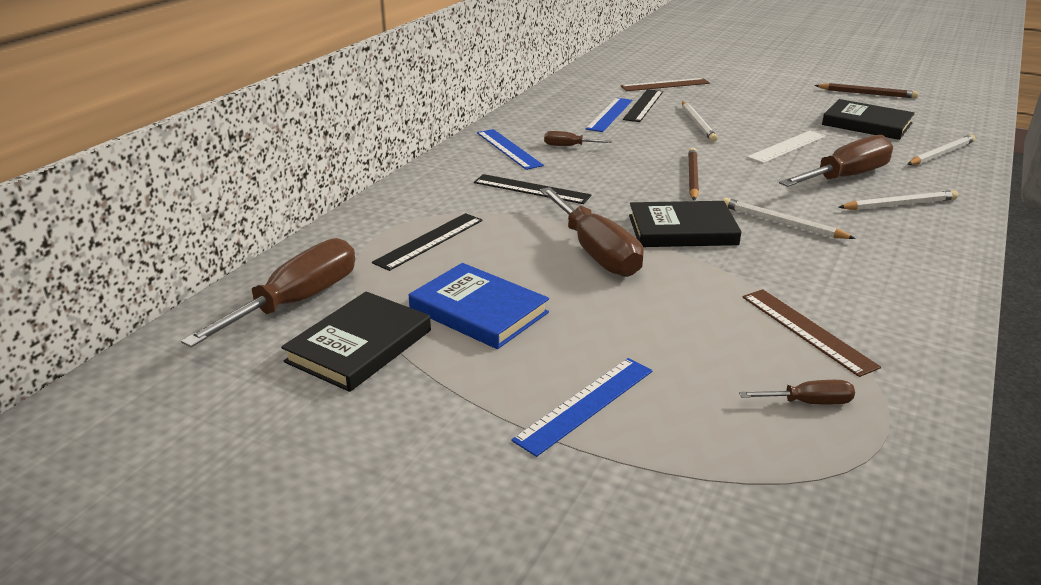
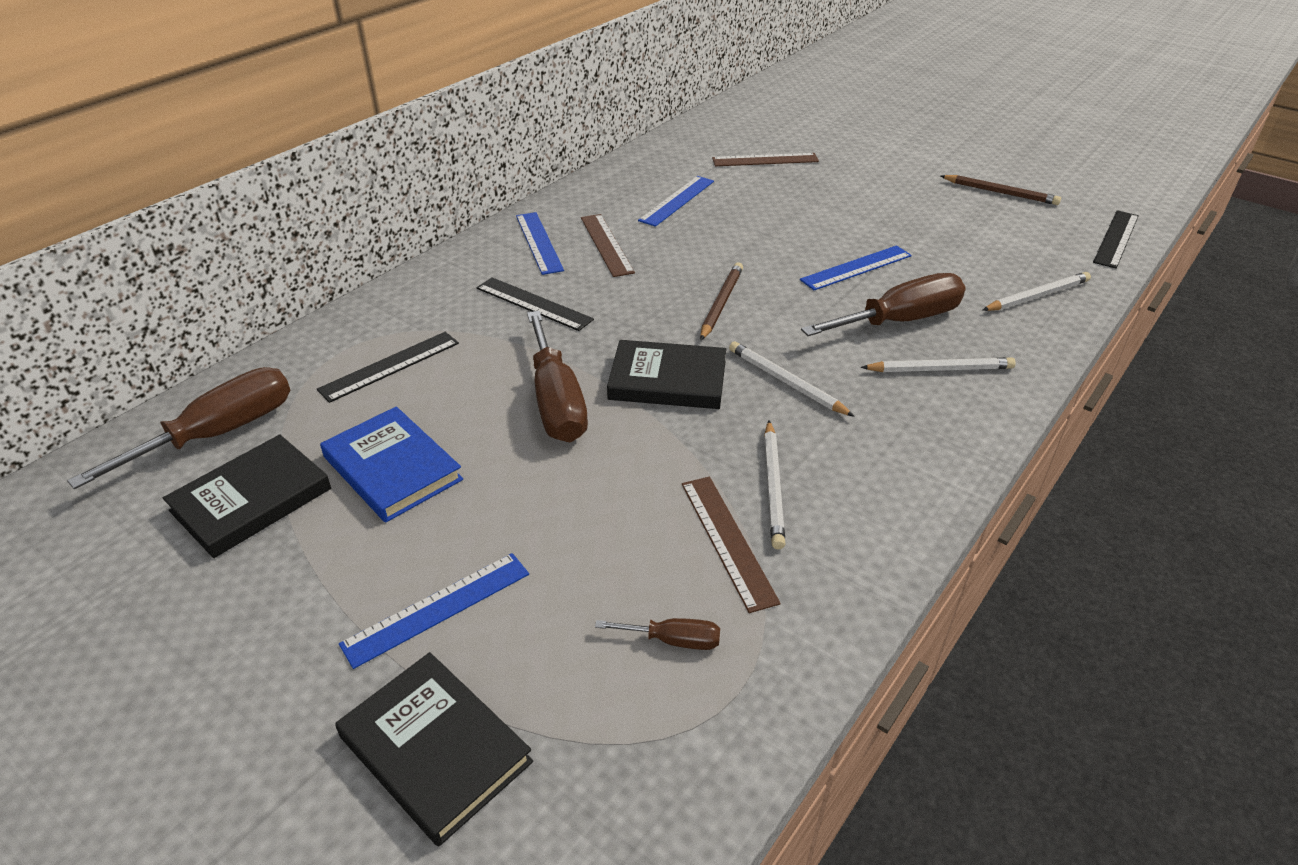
camera: 10 degrees right, 10 degrees up
brown screwdriver [544,131,612,146] -> brown ruler [581,214,635,277]
black ruler [623,89,663,122] -> black ruler moved to [1093,210,1139,269]
white pencil [682,101,718,142] -> white pencil moved to [764,420,785,549]
white ruler [747,131,826,163] -> blue ruler [800,245,912,290]
black book [822,99,915,140] -> black book moved to [335,652,533,846]

